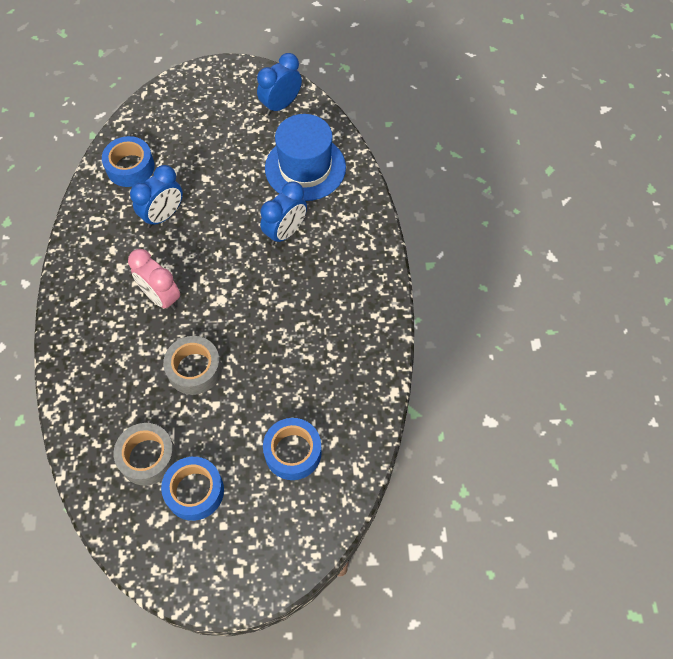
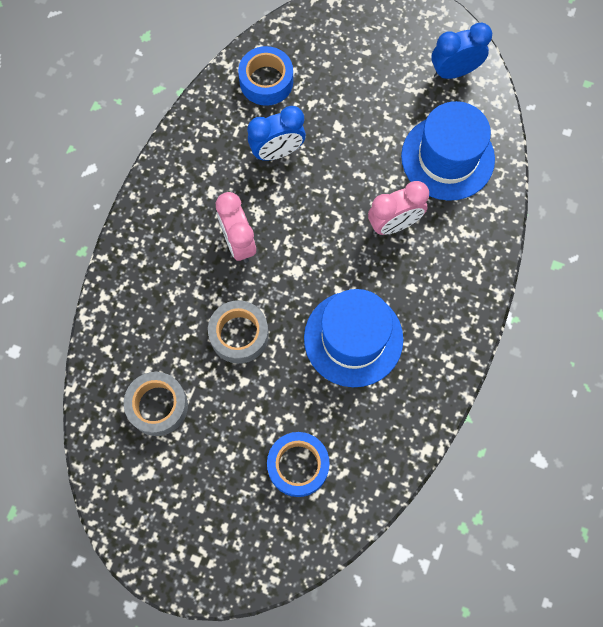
camera: 25 degrees right, 10 degrees up
blue tape [161,457,224,521] -> none
blue clock [260,182,307,245] -> pink clock [368,181,429,235]
none -> blue hat [304,289,403,387]

